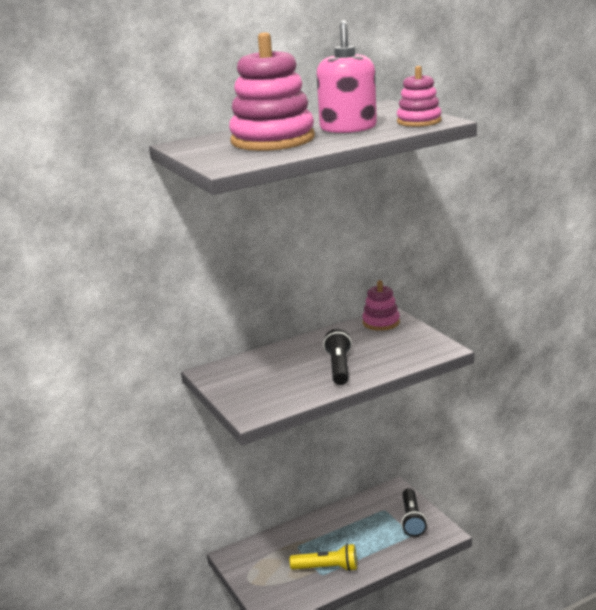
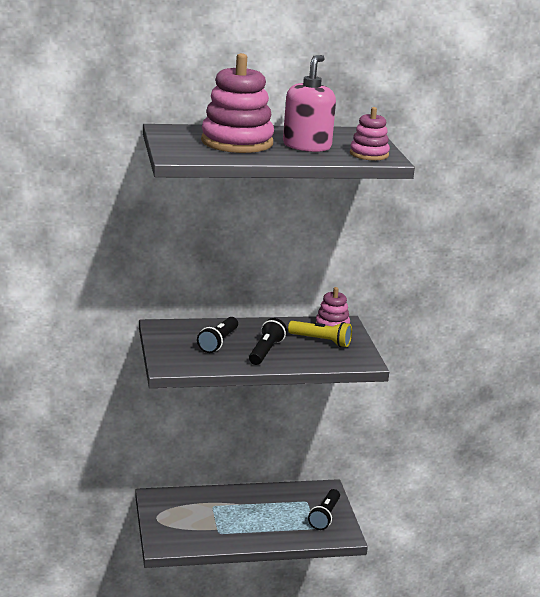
camera: 15 degrees right, 0 degrees up
yellow flashlight [290,544,357,572] -> yellow flashlight moved to [288,321,352,347]
none -> black flashlight [197,317,238,353]

